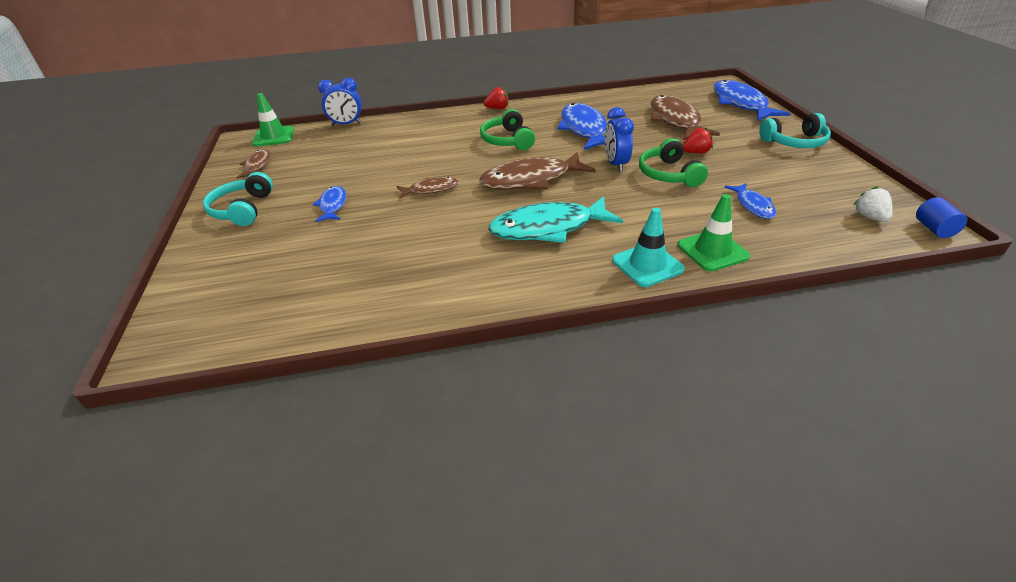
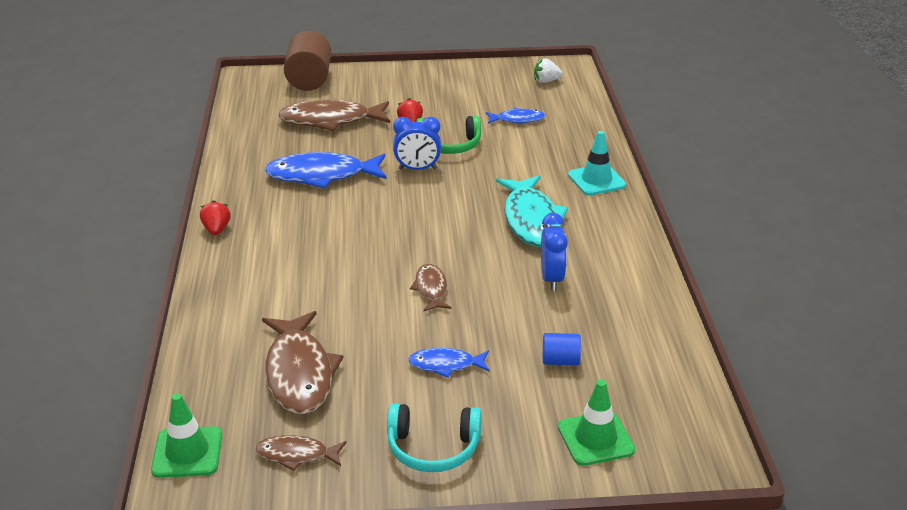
camera: 85 degrees left, 5 degrees down
blue clock [318,78,362,126] -> blue clock moved to [541,213,568,291]
brown fish [479,152,596,190] -> brown fish moved to [262,311,344,414]
green headphones [480,109,535,150] -> none
green traffic cone [677,194,750,272] -> green traffic cone moved to [558,380,635,466]
blue fish [713,80,791,121] -> brown cylinder [284,31,331,91]
turquoise headphones [759,113,831,148] -> none
blue cylinder [916,197,967,238] -> blue cylinder moved to [543,333,581,366]

